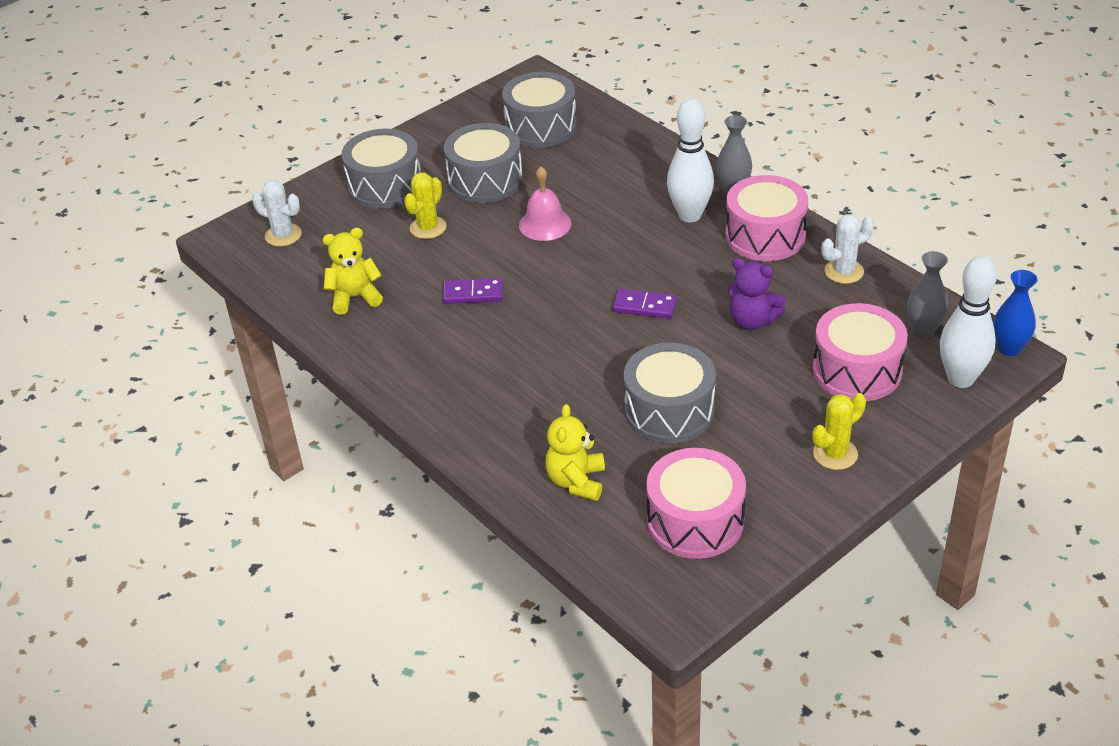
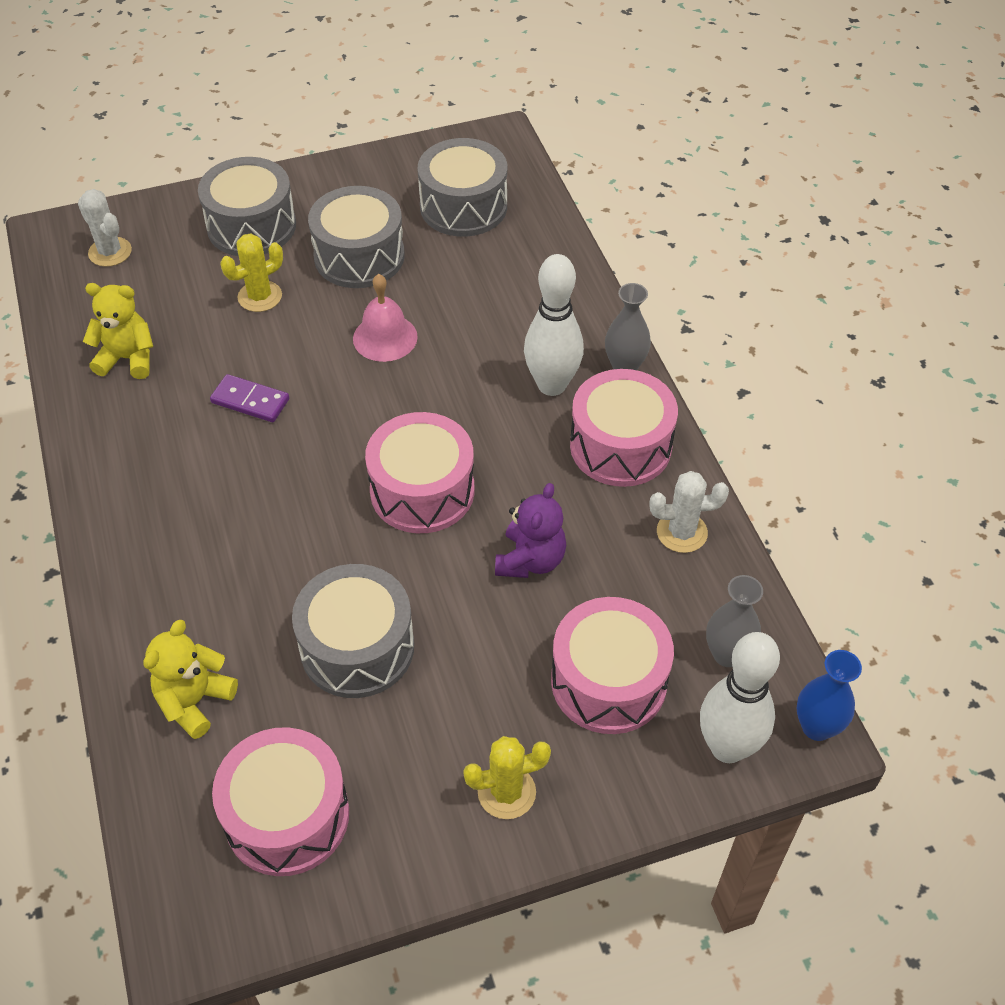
camera: 20 degrees right, 10 degrees up
purple domino [613,289,677,319] -> pink drum [365,412,475,533]
purple teddy bear [728,258,786,330] -> purple teddy bear turned 120 degrees counterclockwise [495,483,566,578]

